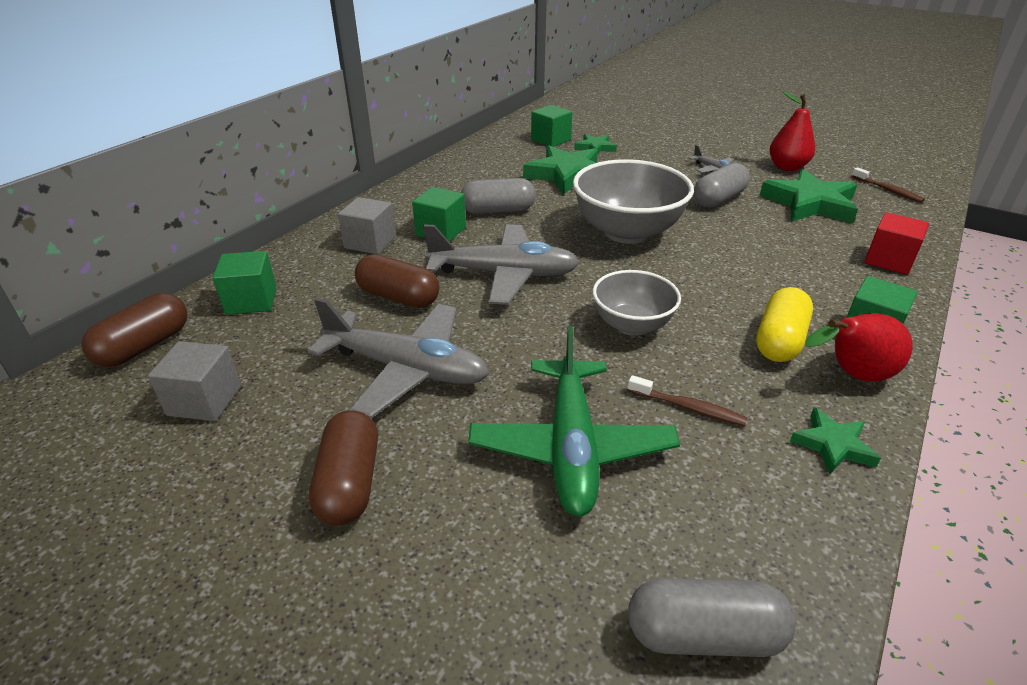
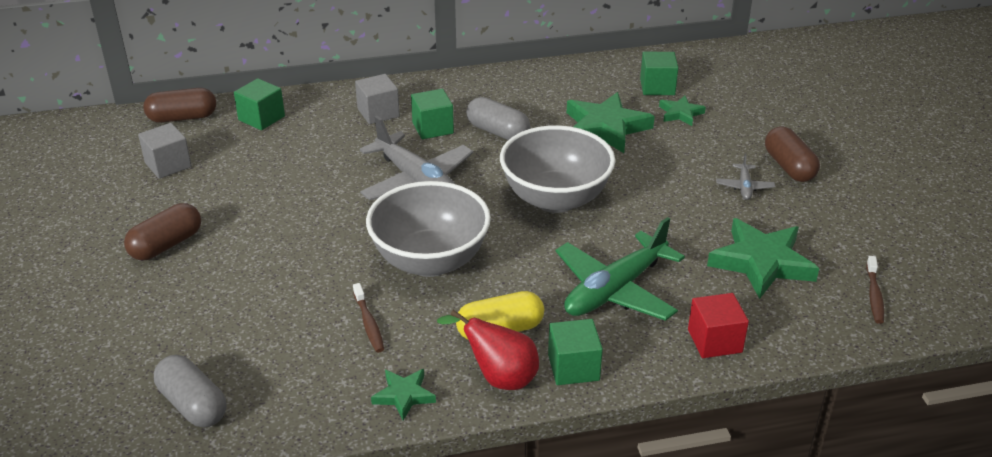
camera: 45 degrees right, 0 degrees up
grey plane [308,298,489,418] -> none
brown capsule [355,254,439,308] -> brown capsule moved to [765,126,820,182]
green plane [468,326,680,517] -> green plane moved to [555,217,685,321]
grey bowl [593,270,681,336] -> grey bowl [366,181,491,277], size x1.66
grey capsule [694,163,750,208] -> none
red pear [770,91,815,171] -> none

